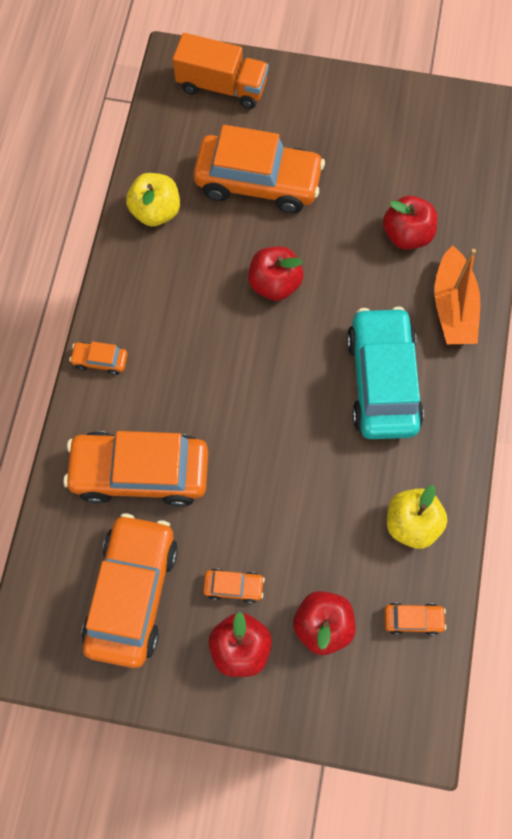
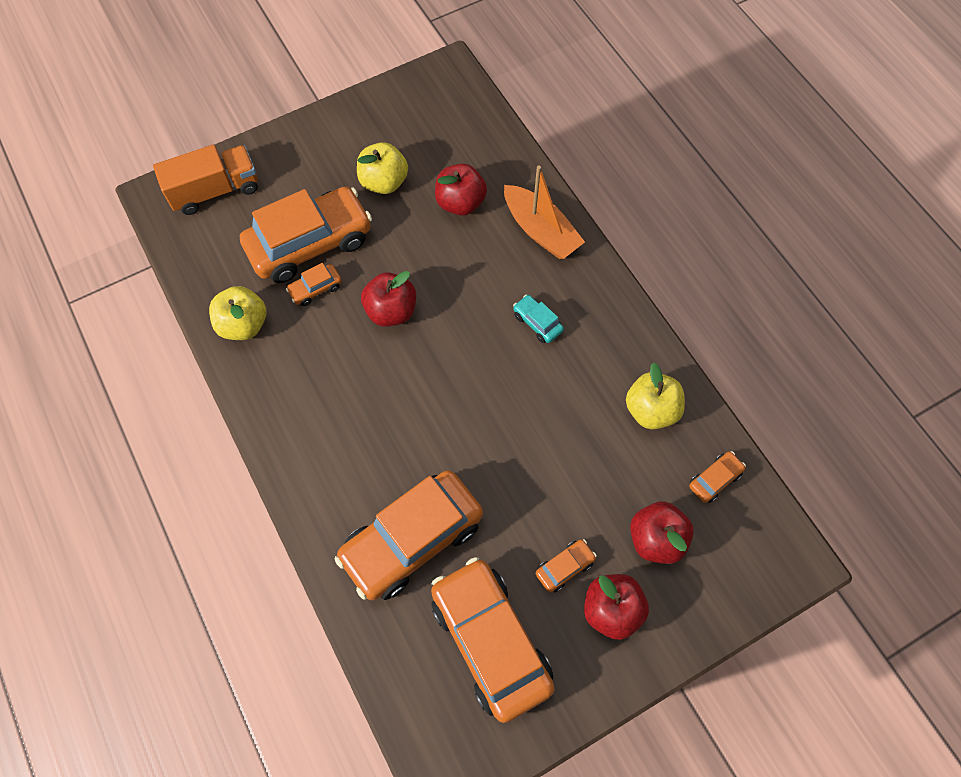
camera: 40 degrees left, 5 degrees down
orange car [69,342,128,375] -> orange car moved to [286,263,342,306]
turquoise car [347,307,424,439] -> turquoise car [513,295,564,343], size x0.42
none -> yellow apple [357,142,408,194]

